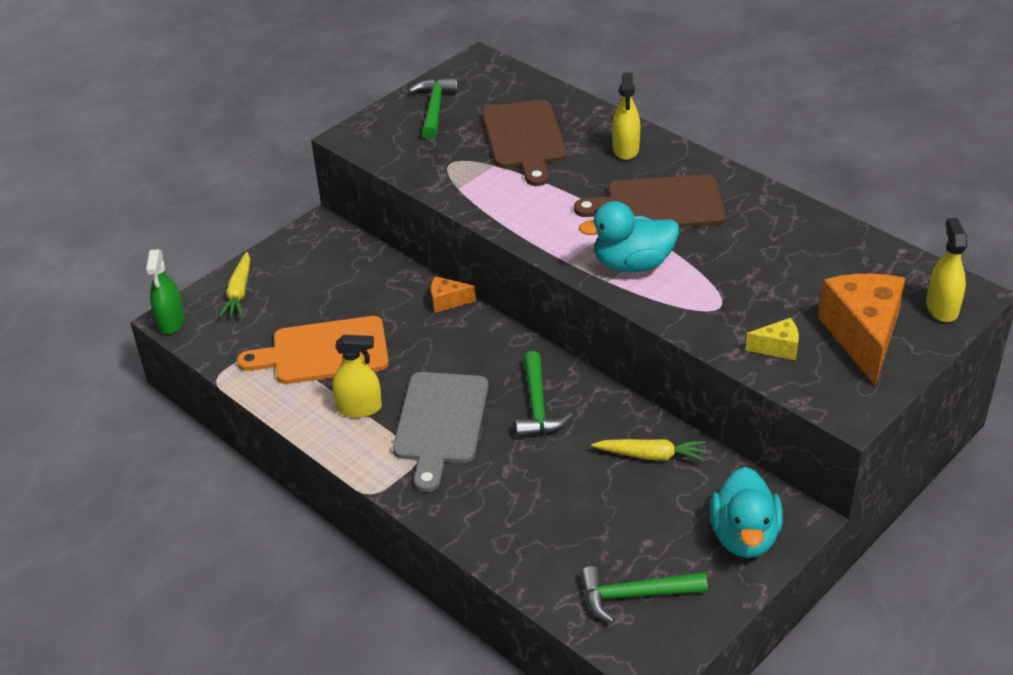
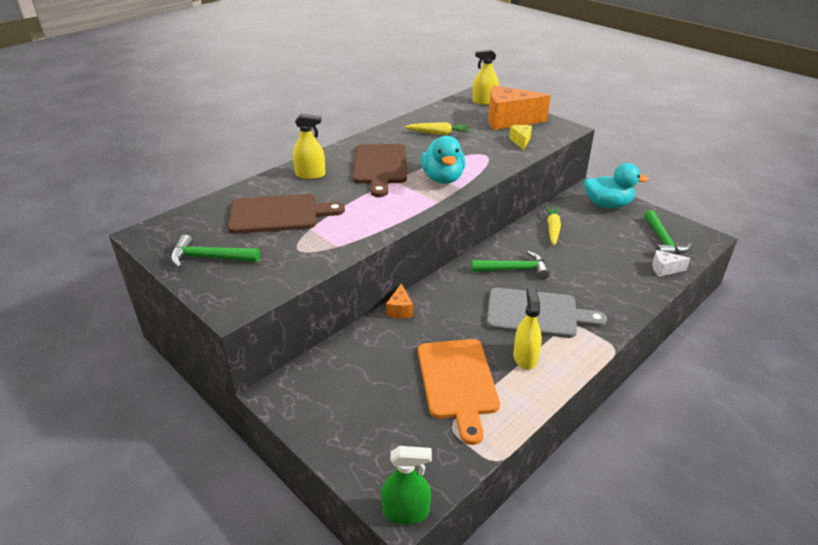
camera: 90 degrees left, 5 degrees down
yellow carrot [219,252,250,318] -> yellow carrot moved to [404,122,469,135]
none -> white cheese [652,250,690,277]

